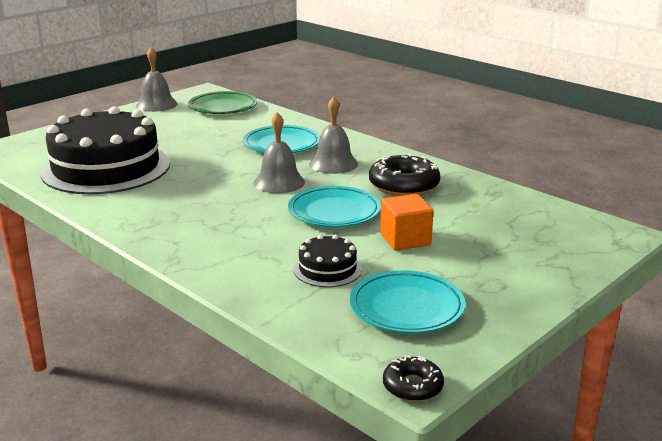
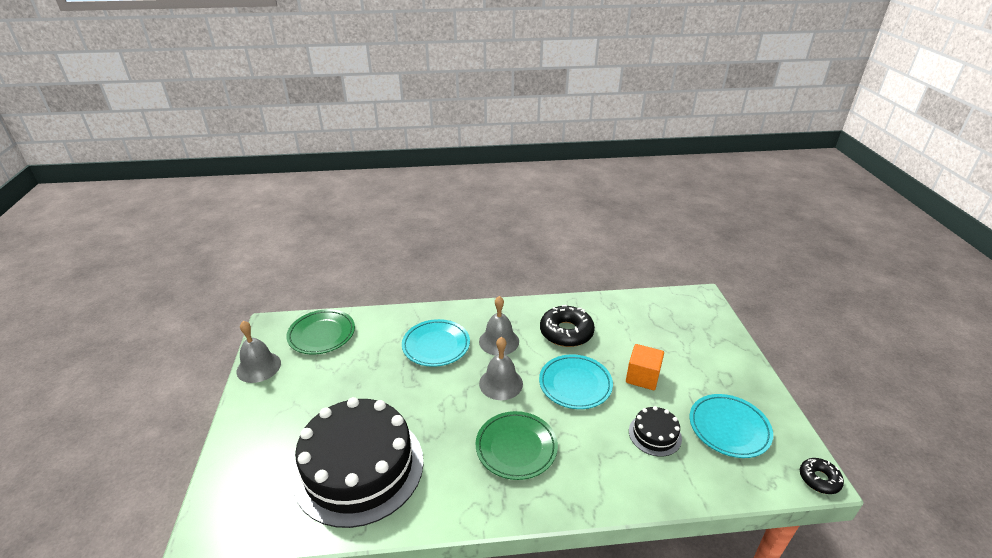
camera: 50 degrees left, 10 degrees up
none -> green plate [476,411,558,480]

